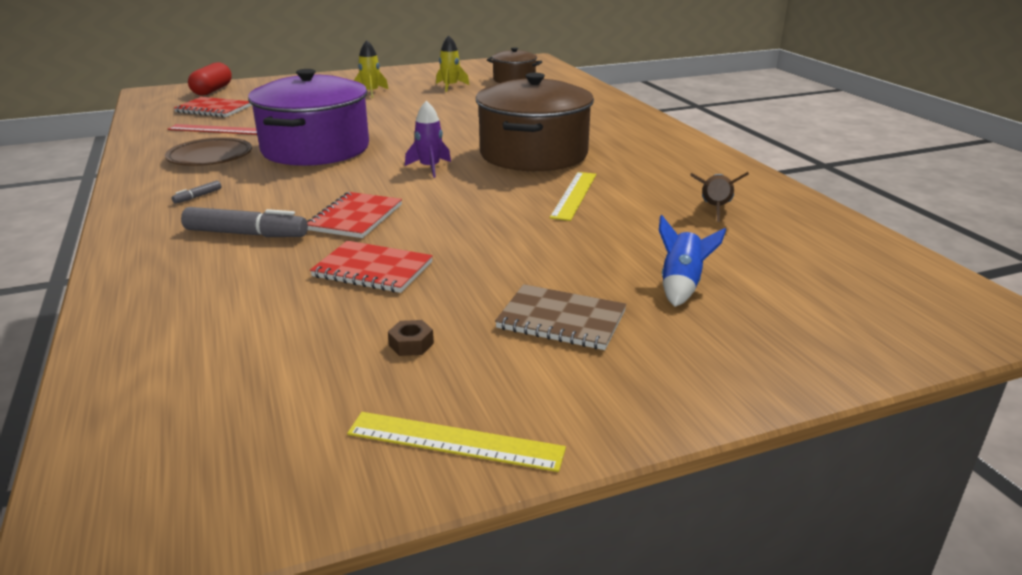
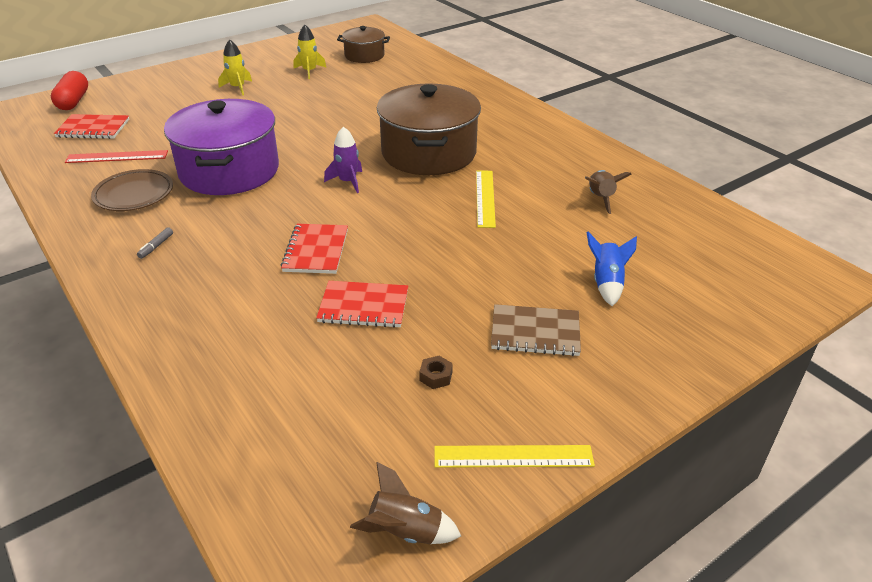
camera: 15 degrees left, 10 degrees up
grey marker [181,207,308,237] -> none
none -> brown rocket [350,462,461,544]

